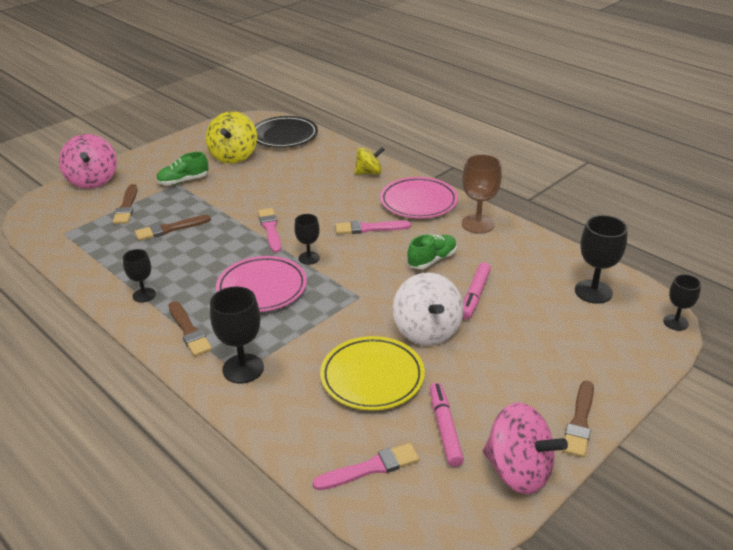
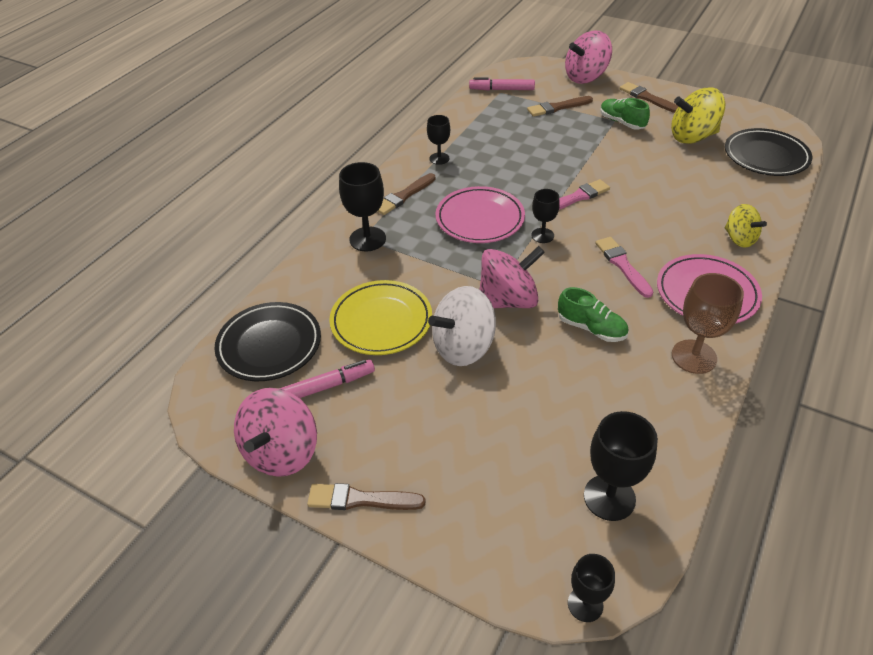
camera: 75 degrees right, 10 degrees up
brown brush [135,215,211,241] -> brown brush moved to [619,82,678,113]
pink brush [313,443,419,490] -> black plate [214,302,321,381]
pink marker [463,262,491,320] -> pink marker moved to [469,77,535,91]
none -> pink spinning top [479,246,545,308]

